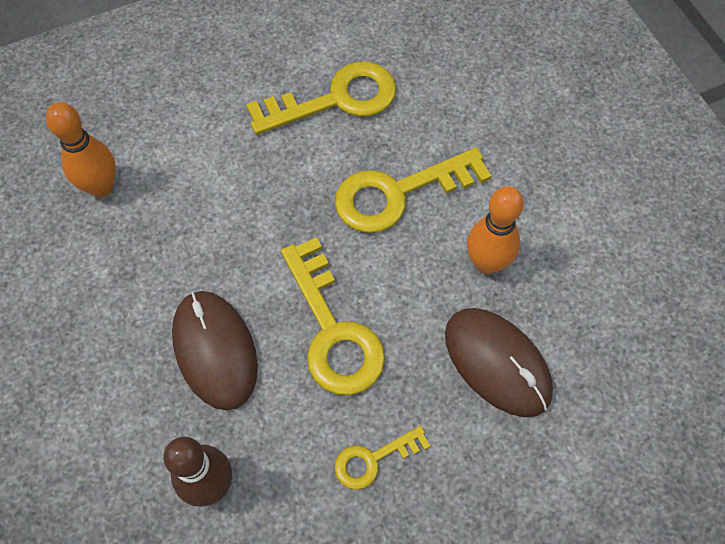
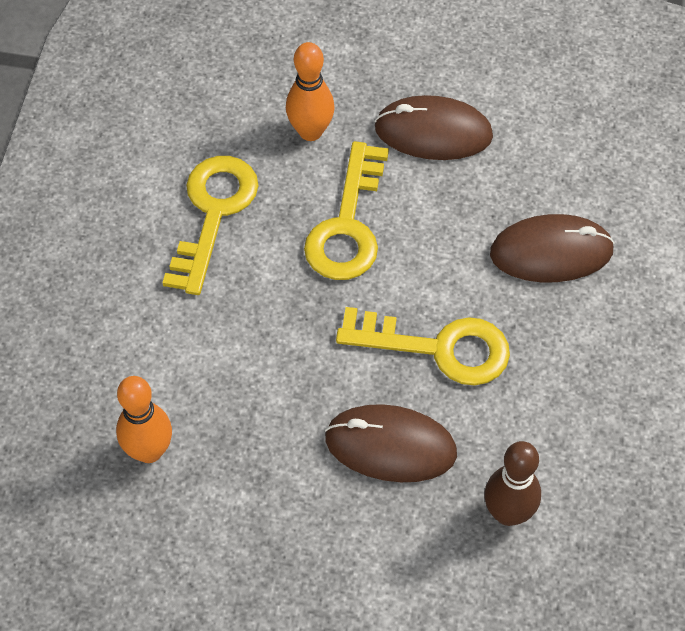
camera: 55 degrees left, 5 degrees down
yellow key [335,426,430,490] -> none
orange bowling pin [467,186,524,274] -> orange bowling pin moved to [286,42,335,141]
none -> brown mouse [374,95,493,160]

